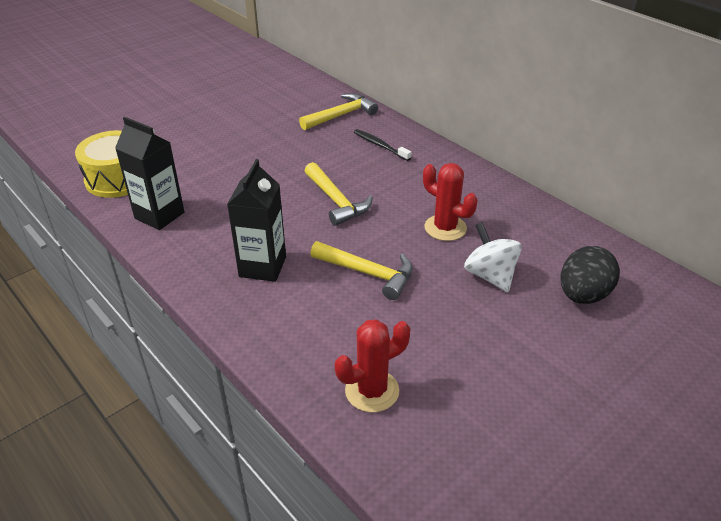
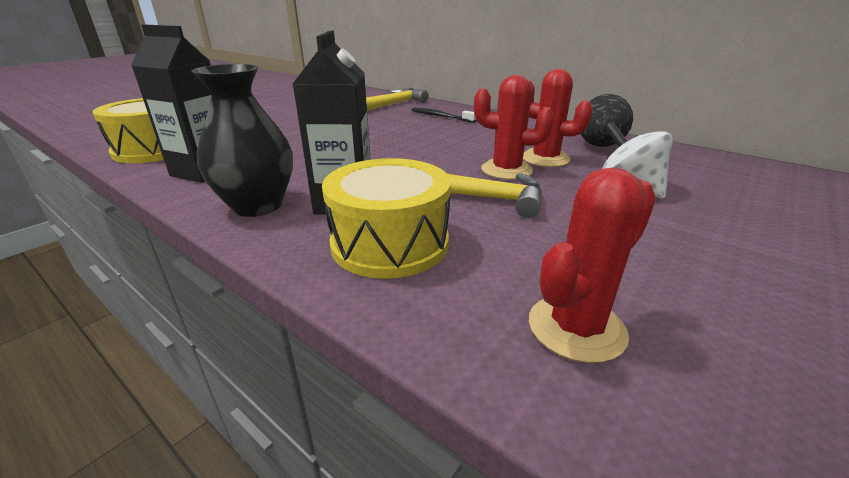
camera: 10 degrees left, 10 degrees down
yellow hammer [305,162,373,226] -> none
black egg [561,246,620,304] -> black egg moved to [581,94,633,147]
none -> black vase [192,64,293,217]
none -> yellow drum [322,158,451,279]
none -> red cactus [474,75,554,180]

